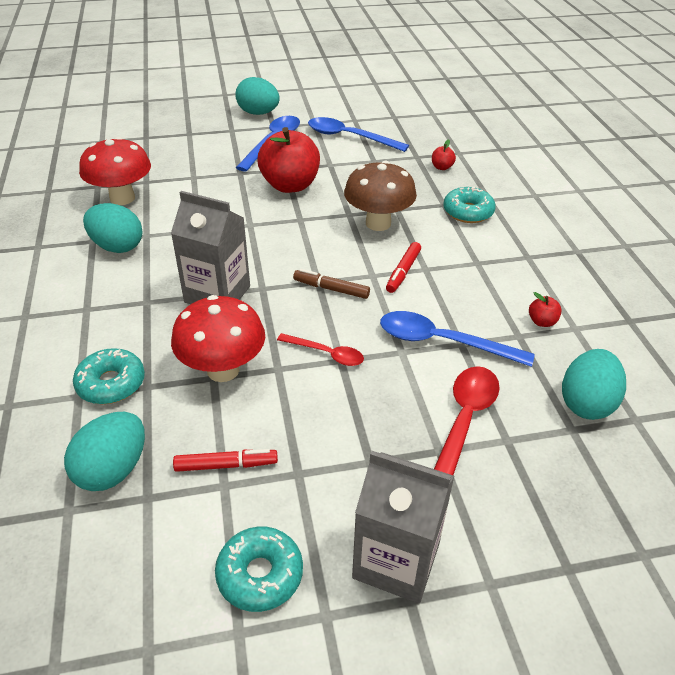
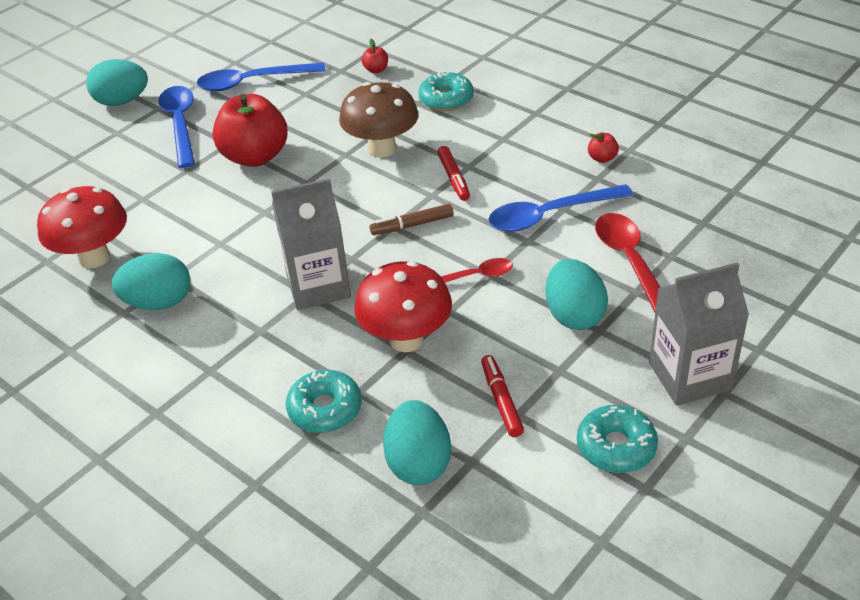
camera: 35 degrees left, 0 degrees up
red marker [173,449,278,472] -> red marker turned 60 degrees counterclockwise [481,355,524,437]
turquoise egg [562,349,626,420] -> turquoise egg moved to [545,259,608,330]

